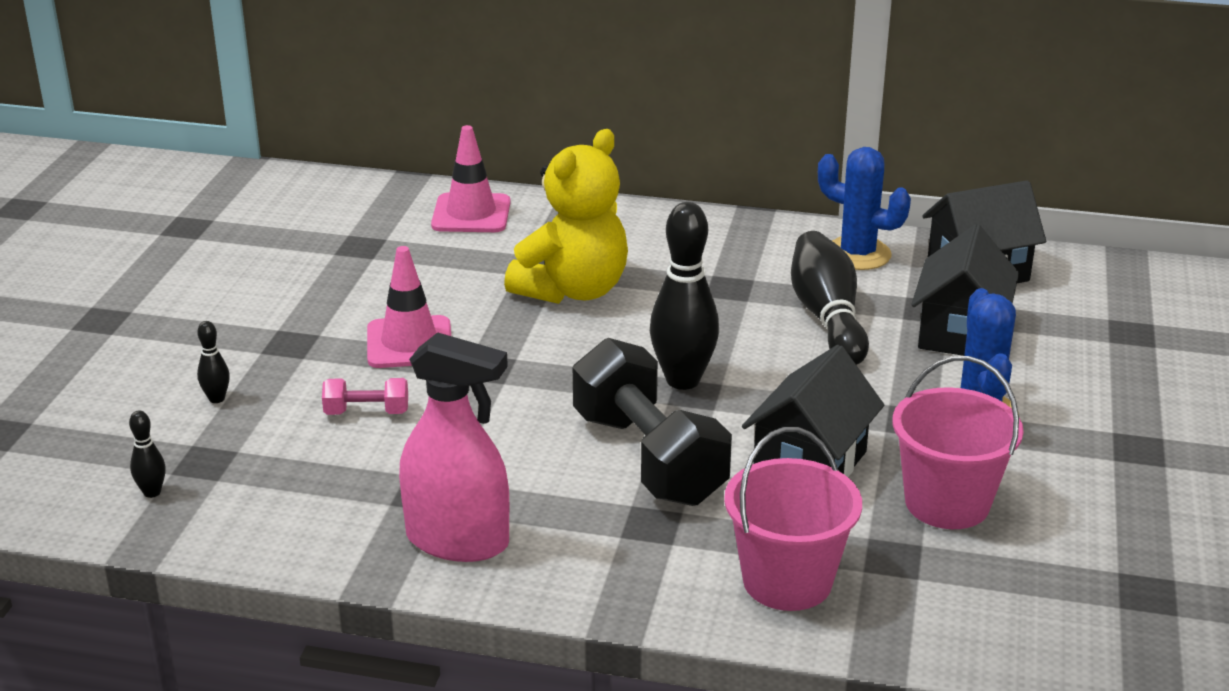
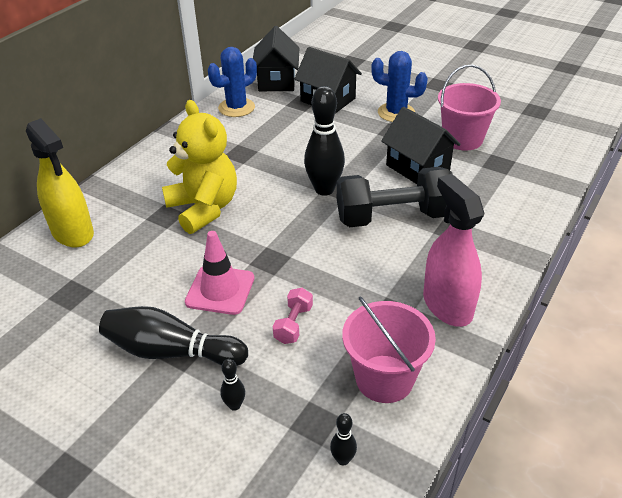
camera: 70 degrees left, 10 degrees up
pink spray bottle [399,332,510,562] -> pink spray bottle turned 60 degrees counterclockwise [423,174,484,327]
pink traffic cone [431,125,511,232] -> yellow spray bottle [26,118,94,247]
pink bucket [724,427,862,611] -> pink bucket moved to [342,296,436,403]
black bowling pin [791,231,869,365] -> black bowling pin moved to [99,306,248,366]

